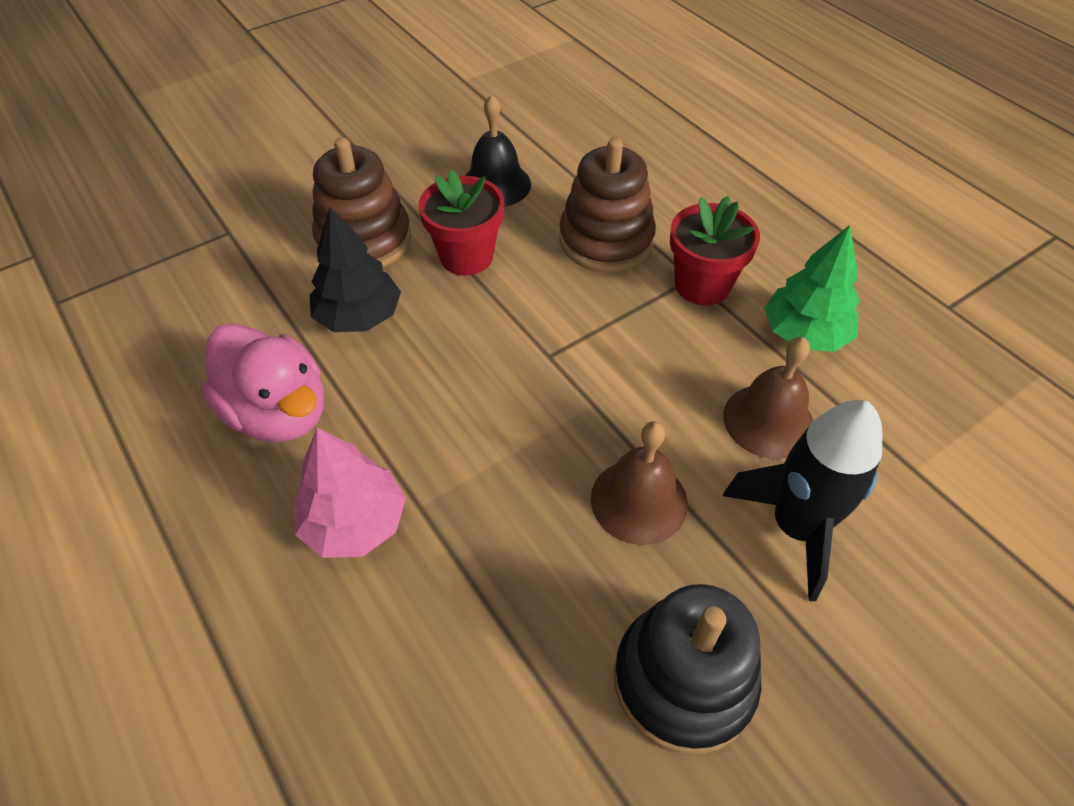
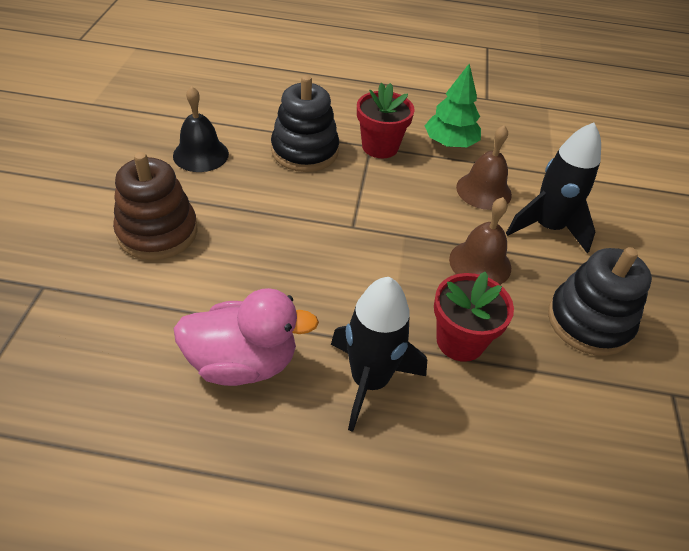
camera: 50 degrees left, 5 degrees down
pink tree [294,428,406,558] -> black rocket [331,277,427,432]
black tree [309,207,401,332] -> none
red flower pot [419,169,504,276] -> red flower pot moved to [434,271,514,362]
brown stacking toy [559,138,656,273] -> black stacking toy [271,75,339,172]

